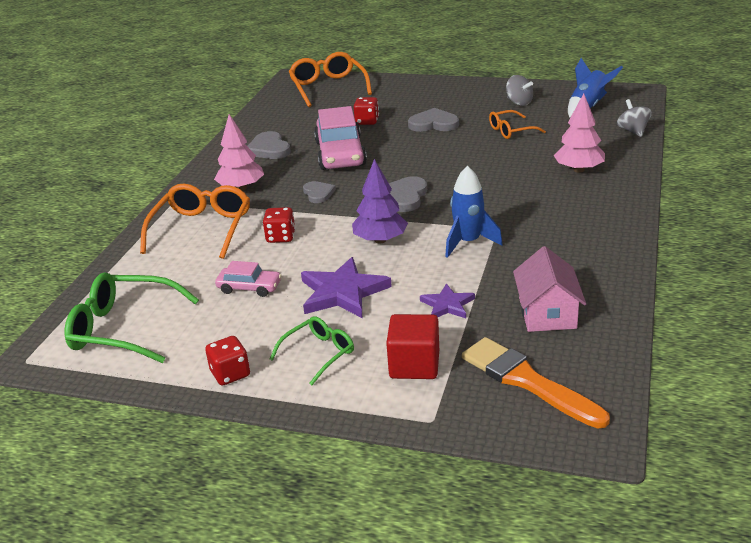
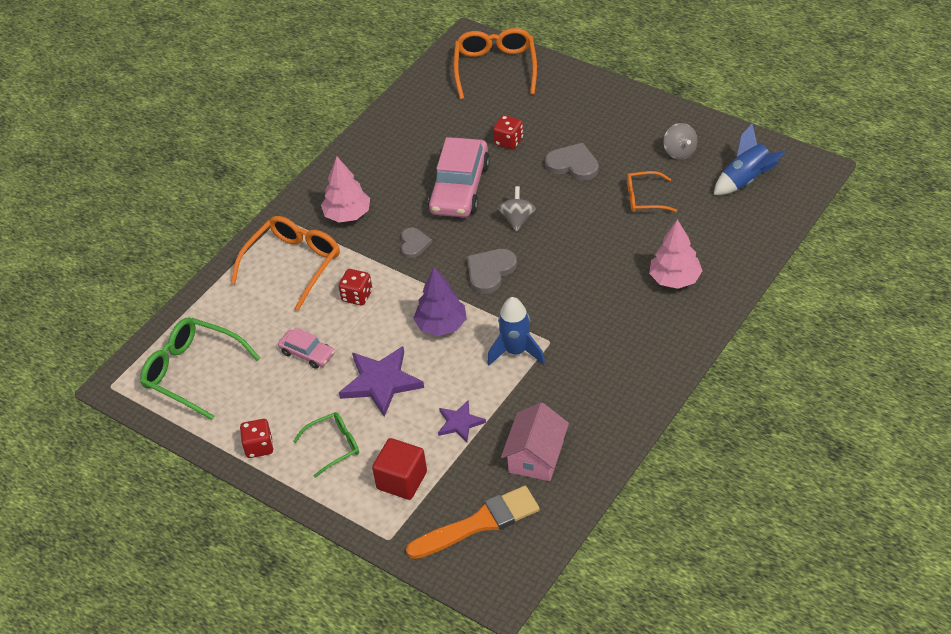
camera: 20 degrees right, 15 degrees up
grey heart [247,131,291,159] -> none
orange brush [462,337,610,429] -> orange brush turned 90 degrees clockwise [406,486,540,559]
grey spinning top [617,99,652,137] -> grey spinning top moved to [498,186,536,232]

